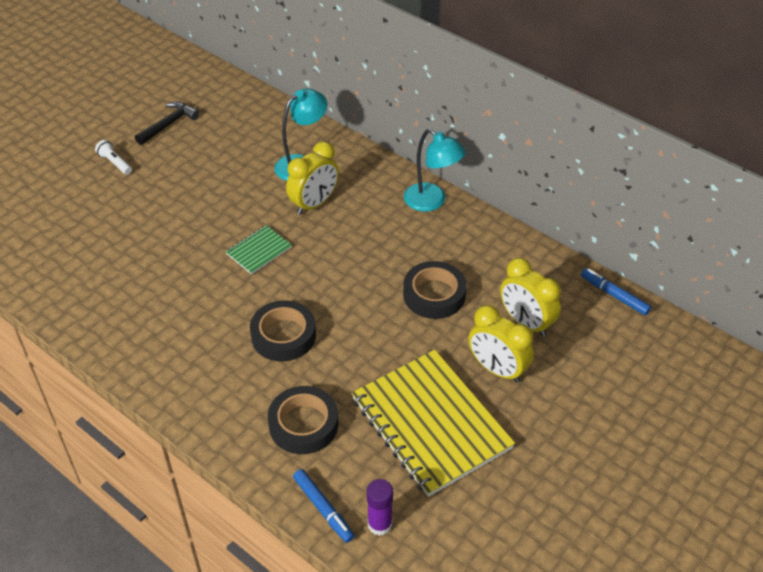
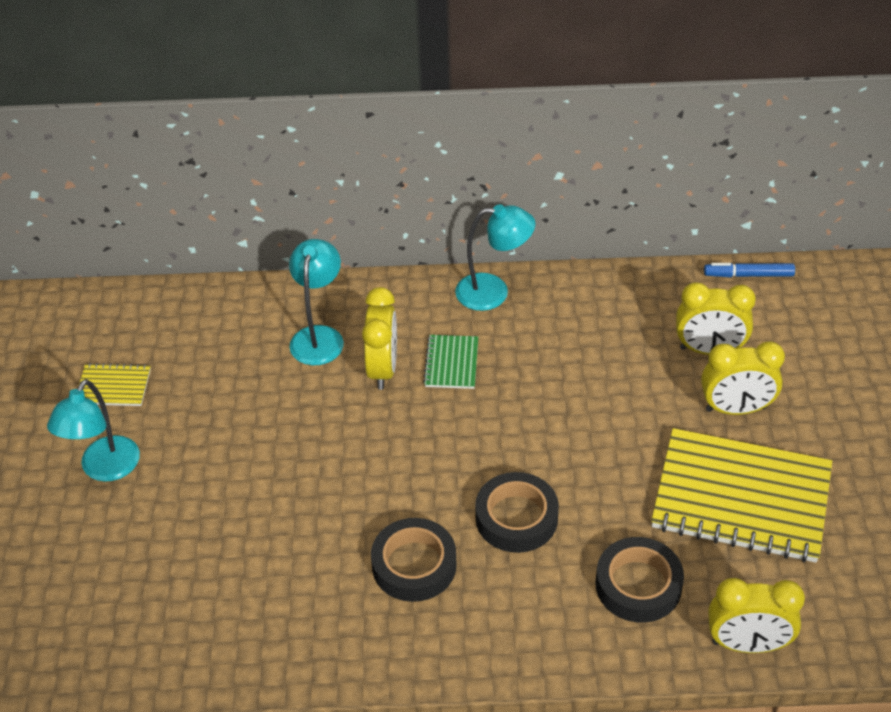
camera: 40 degrees left, 0 degrees up
white flashlight [95,140,132,175] -> turquoise lamp [47,379,140,482]
black hammer [135,102,199,145] -> yellow notebook [79,363,151,406]
green notebook [226,225,292,274] -> green notebook moved to [423,335,478,389]
blue marker [293,469,354,543] -> yellow clock [708,578,805,653]
purple glue stick [367,479,393,536] -> none
black tape [403,261,467,319] -> black tape moved to [371,518,457,602]

